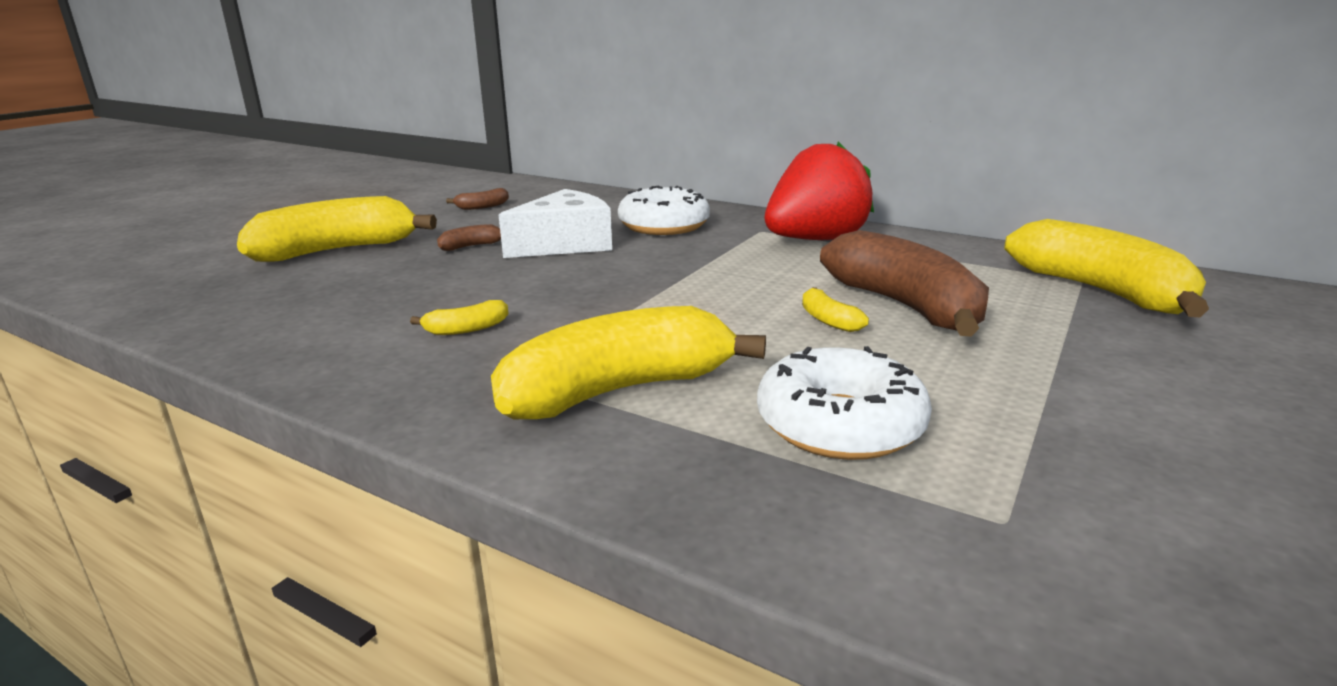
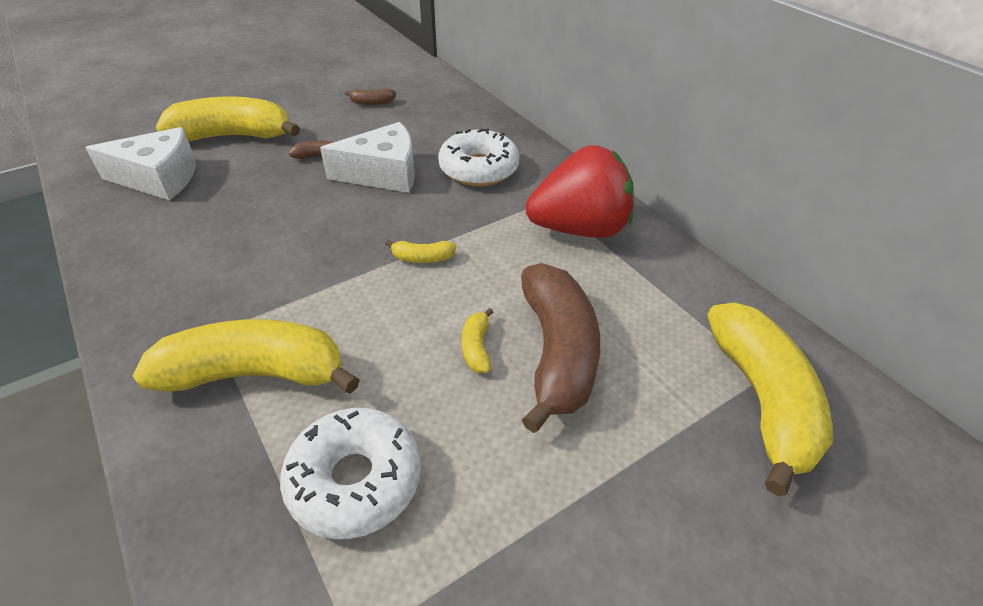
camera: 25 degrees right, 20 degrees up
yellow banana [410,300,509,335] -> yellow banana moved to [386,240,456,263]
none -> white cheese [85,127,196,200]

